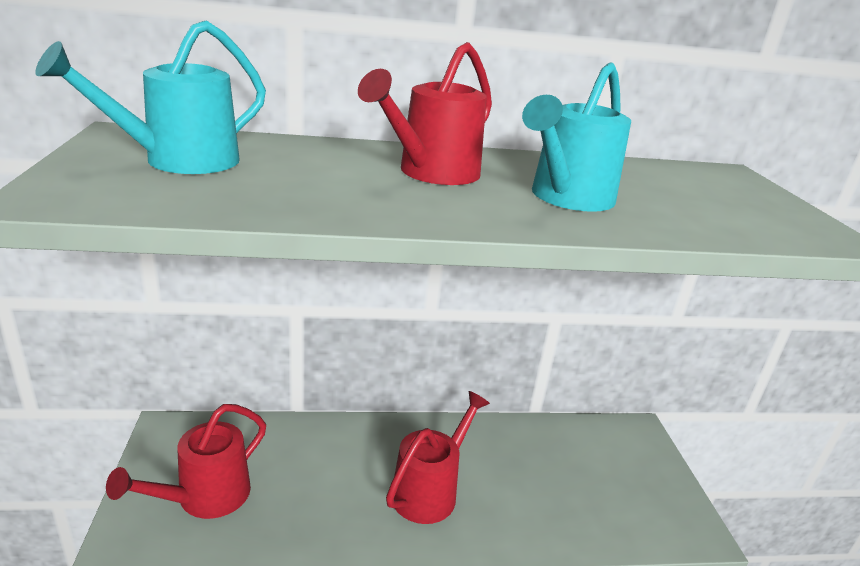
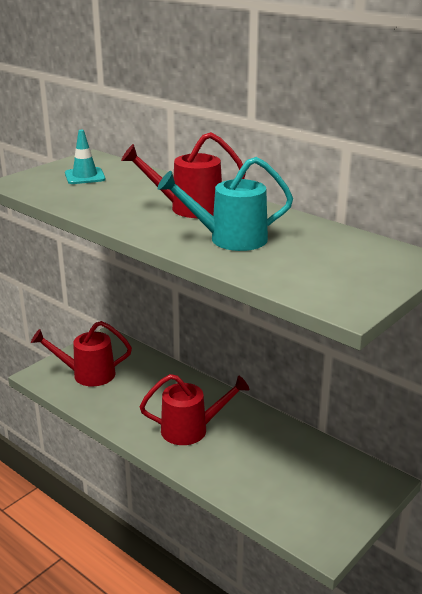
camera: 50 degrees right, 0 degrees up
turquoise watering can [35,21,266,174] -> turquoise traffic cone [65,130,106,184]

